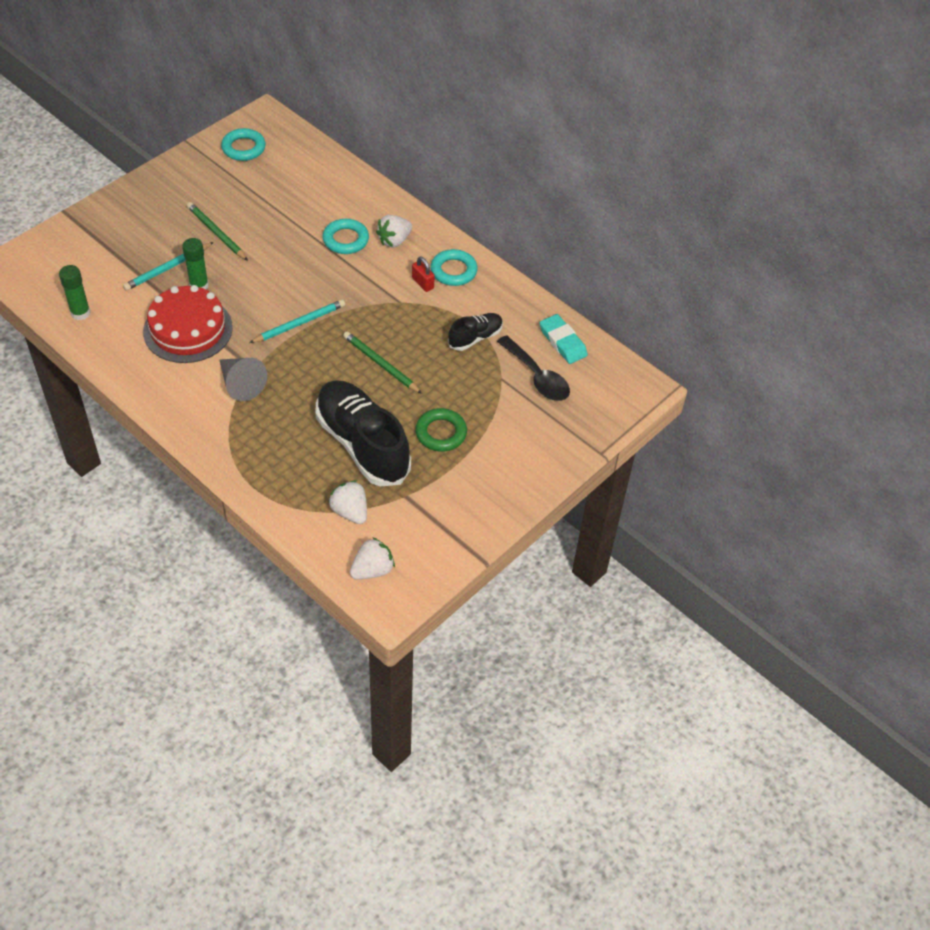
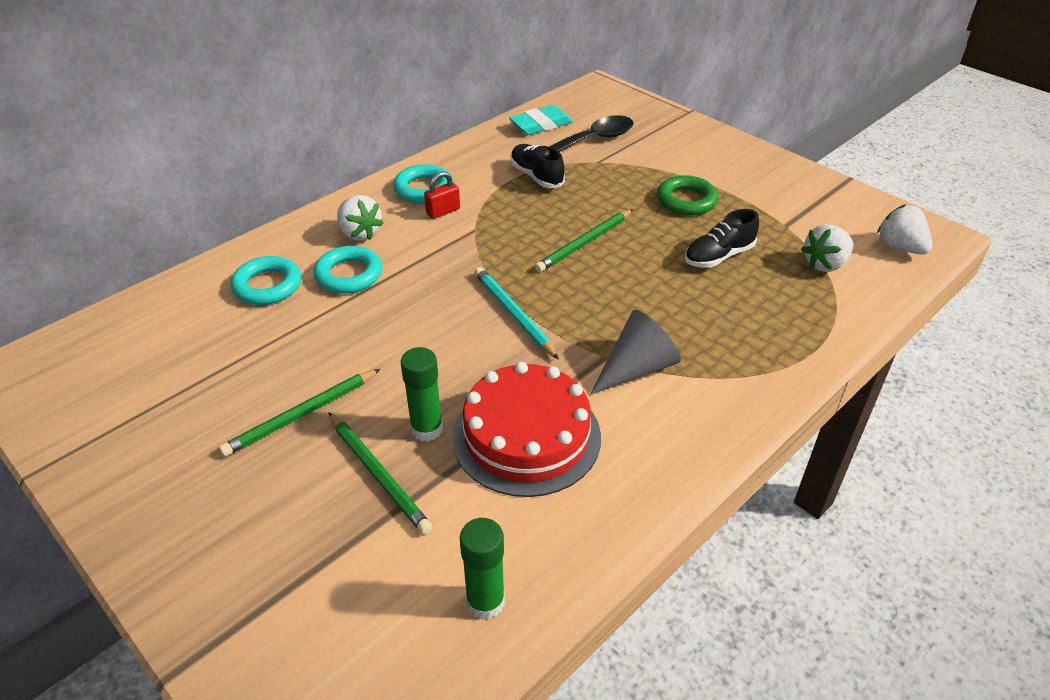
camera: 85 degrees left, 10 degrees down
turquoise pencil [123,242,214,291] -> green pencil [329,413,433,535]
turquoise ring [221,128,266,161] -> turquoise ring moved to [231,256,301,305]
black shoe [315,380,411,486] -> black shoe [685,209,759,268], size x0.49

